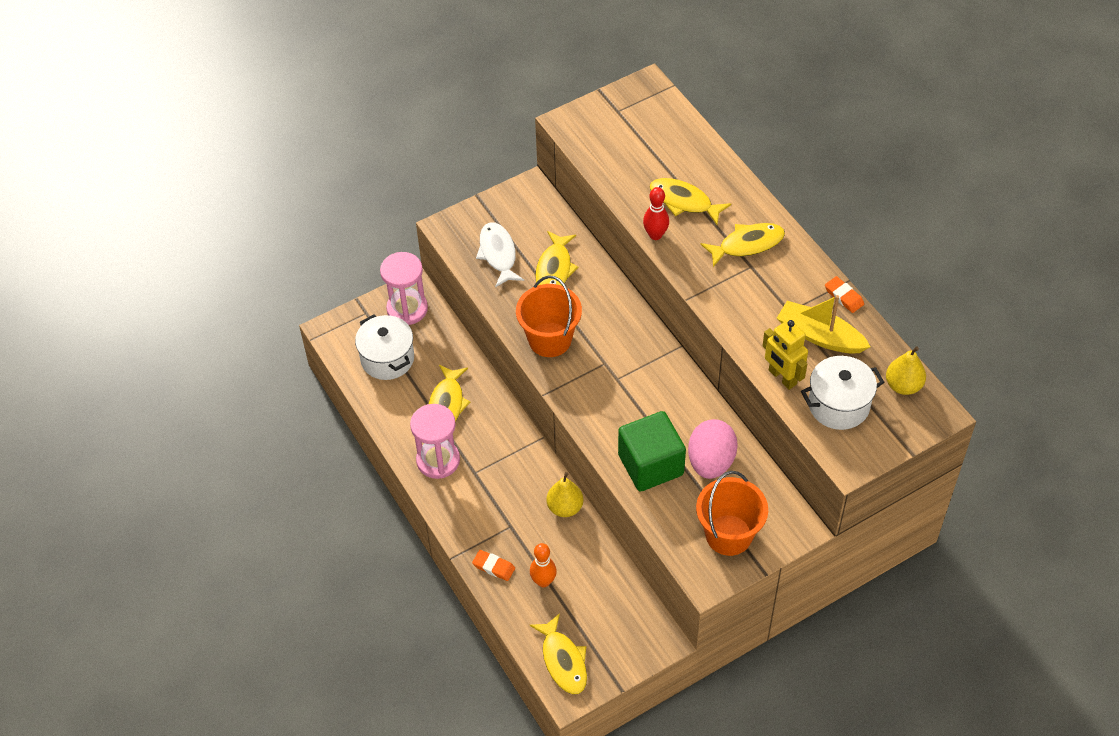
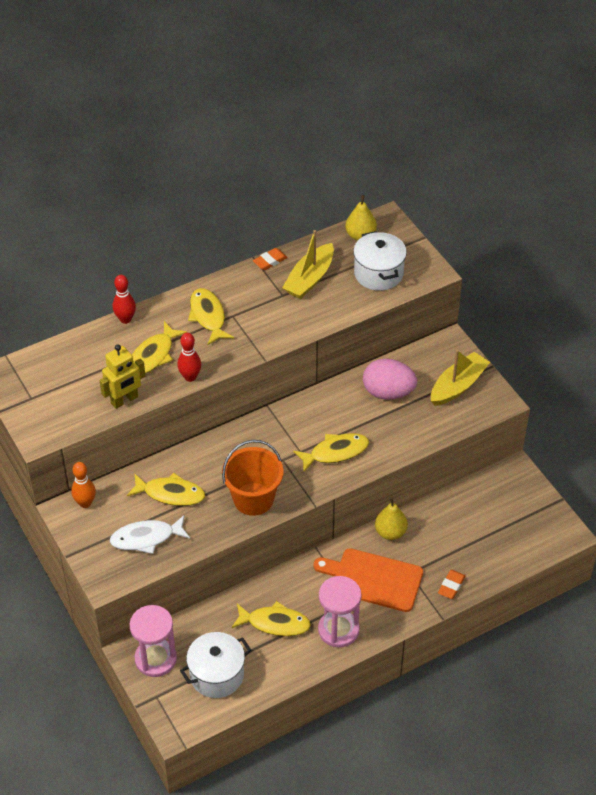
camera: 90 degrees left, 5 degrees down
orange bowling pin [530,543,557,587] -> orange bowling pin moved to [71,462,96,508]
yellow fish [530,613,587,695] -> yellow fish moved to [293,433,369,473]
green cube [618,411,686,491] -> none
orange bucket [696,471,768,556] -> yellow boat [431,350,490,406]
yellow robot [763,319,808,390] -> yellow robot moved to [100,345,145,409]
none -> red bowling pin [113,275,136,324]
none -> orange cutting board [313,548,423,612]

